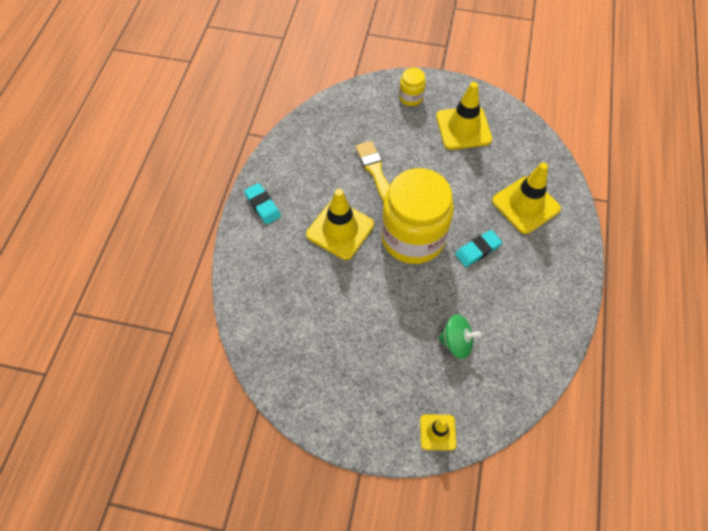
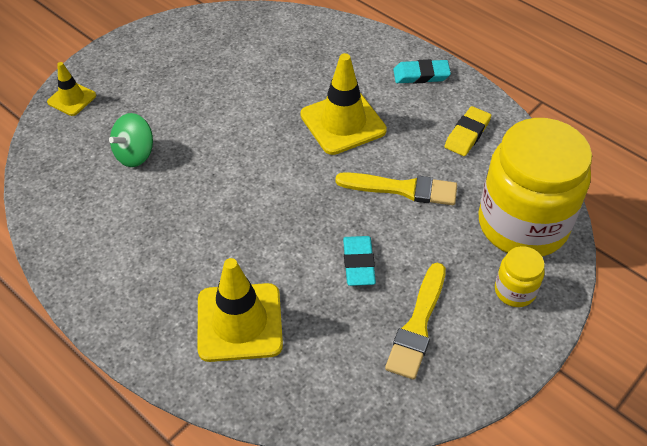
camera: 120 degrees right, 10 degrees down
yellow jar [381,168,454,264] -> yellow jar moved to [478,118,592,257]
yellow traffic cone [436,82,492,150] -> yellow brush [385,263,446,380]
turquoise eraser [455,230,502,267] -> turquoise eraser moved to [343,236,376,286]
none -> yellow eraser [444,106,492,156]

